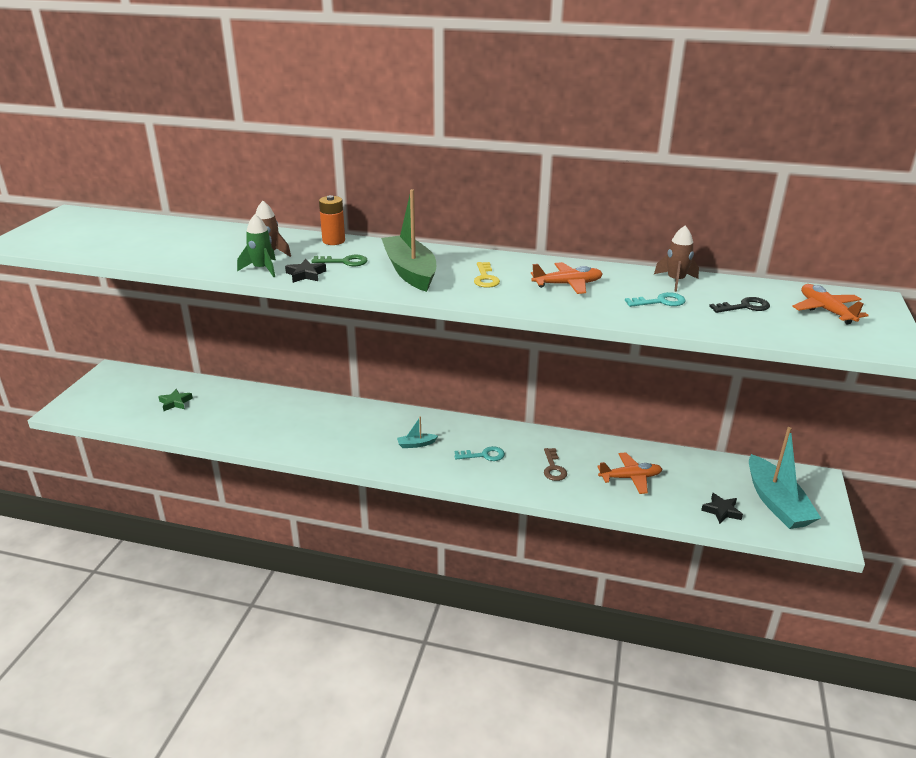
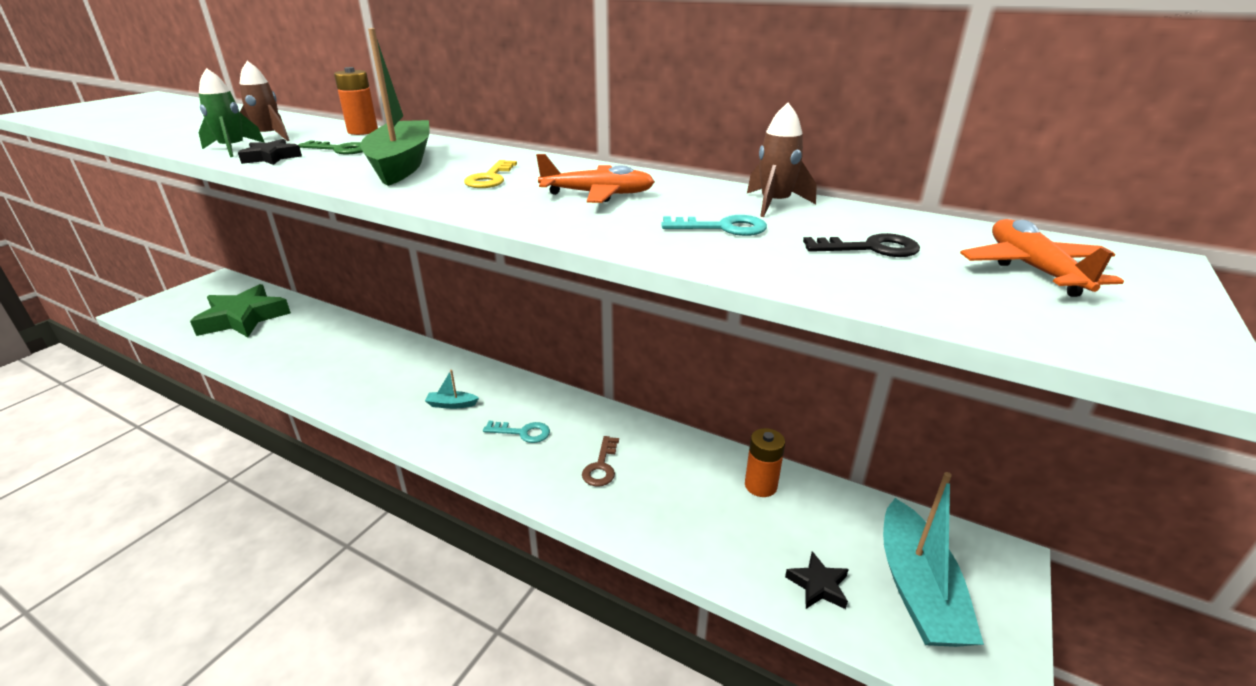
camera: 15 degrees right, 0 degrees up
green star [158,389,193,411] -> green star [190,284,291,337], size x2.31
orange plane [597,452,662,494] -> none
none -> orange battery [745,428,785,497]

